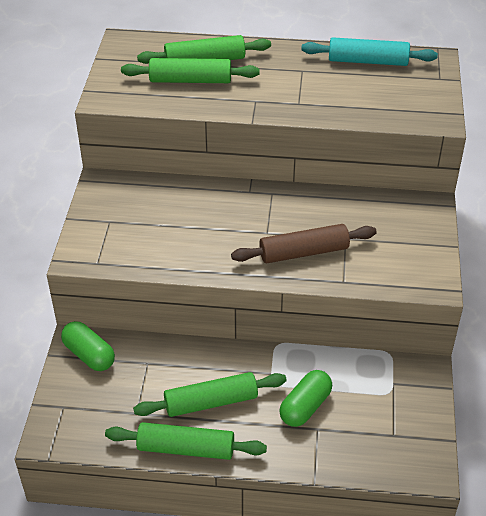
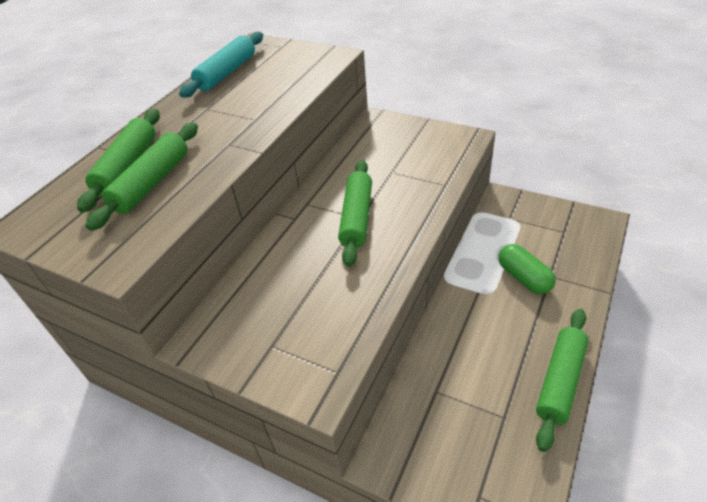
camera: 65 degrees left, 0 degrees up
green capsule [61,321,115,371] -> none
green rolling pin [133,372,287,417] -> green rolling pin moved to [338,160,372,267]
brown rolling pin [231,224,377,263] -> none

